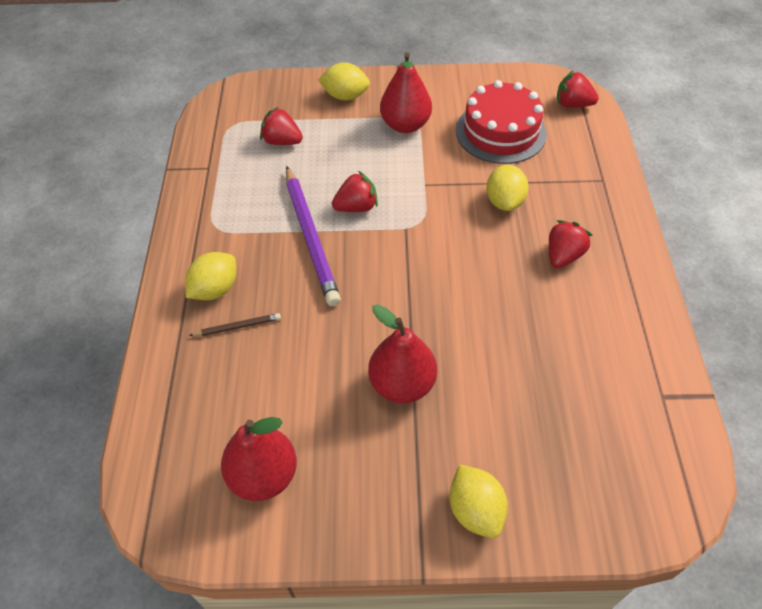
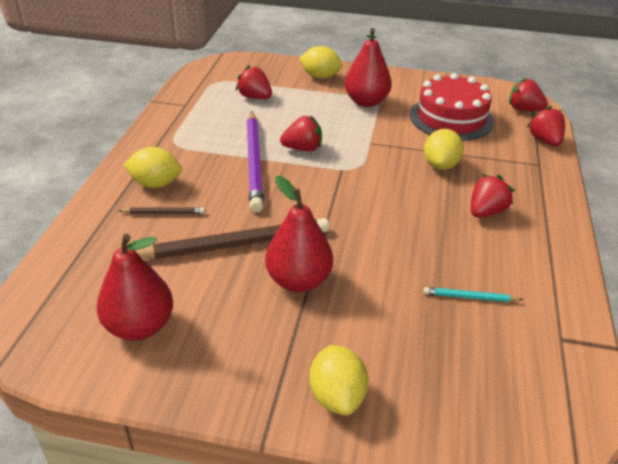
camera: 10 degrees right, 15 degrees down
yellow lemon [185,252,236,300] -> yellow lemon turned 45 degrees clockwise [124,147,182,188]
none -> brown pencil [136,218,329,259]
none -> turquoise pencil [423,287,523,302]
none -> red strawberry [527,106,565,146]

